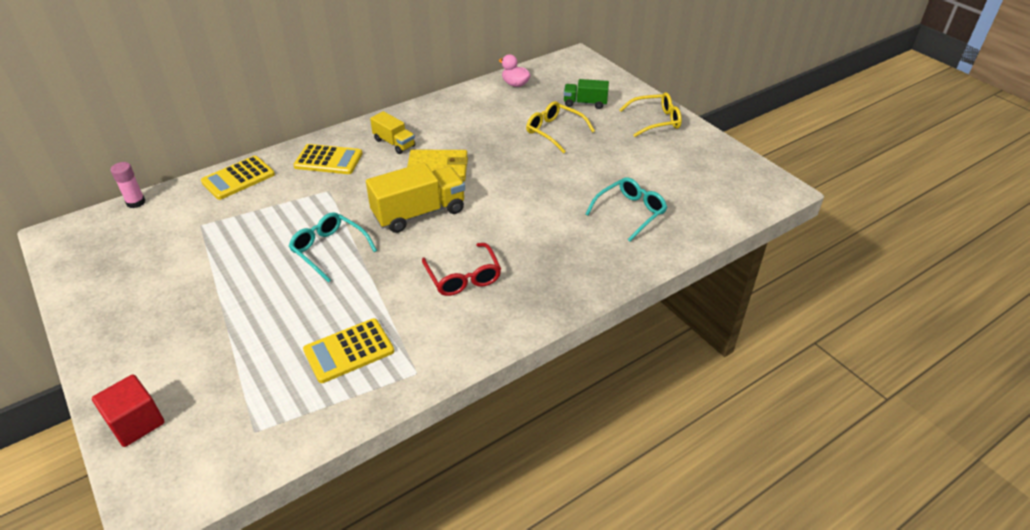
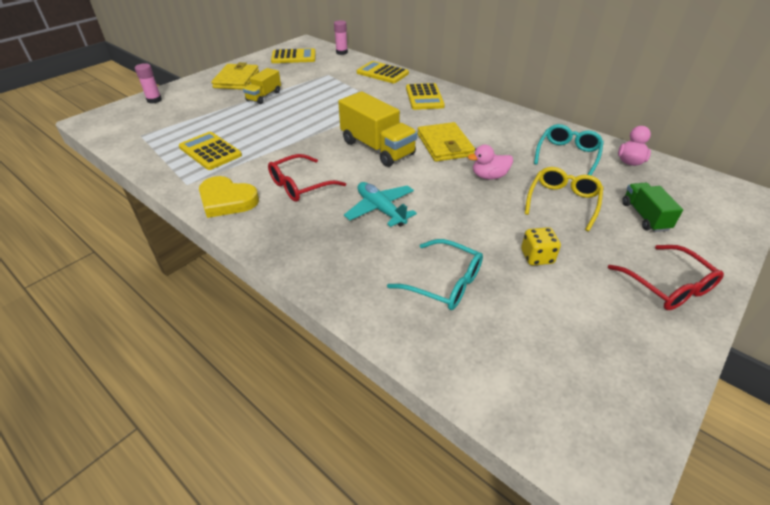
camera: 75 degrees right, 0 degrees up
red cube [92,374,165,447] -> pink glue stick [135,63,162,104]
turquoise glasses [289,212,377,283] -> turquoise glasses moved to [534,124,604,175]
yellow truck [370,111,415,154] -> yellow truck moved to [243,68,281,104]
yellow glasses [619,92,682,137] -> red glasses [608,245,724,310]
none -> yellow heart [199,176,259,218]
none -> yellow wallet [211,62,259,90]
none -> yellow calculator [271,48,316,63]
none -> turquoise plane [344,182,417,227]
none -> pink duck [468,145,513,180]
none -> yellow dice [521,227,561,265]

